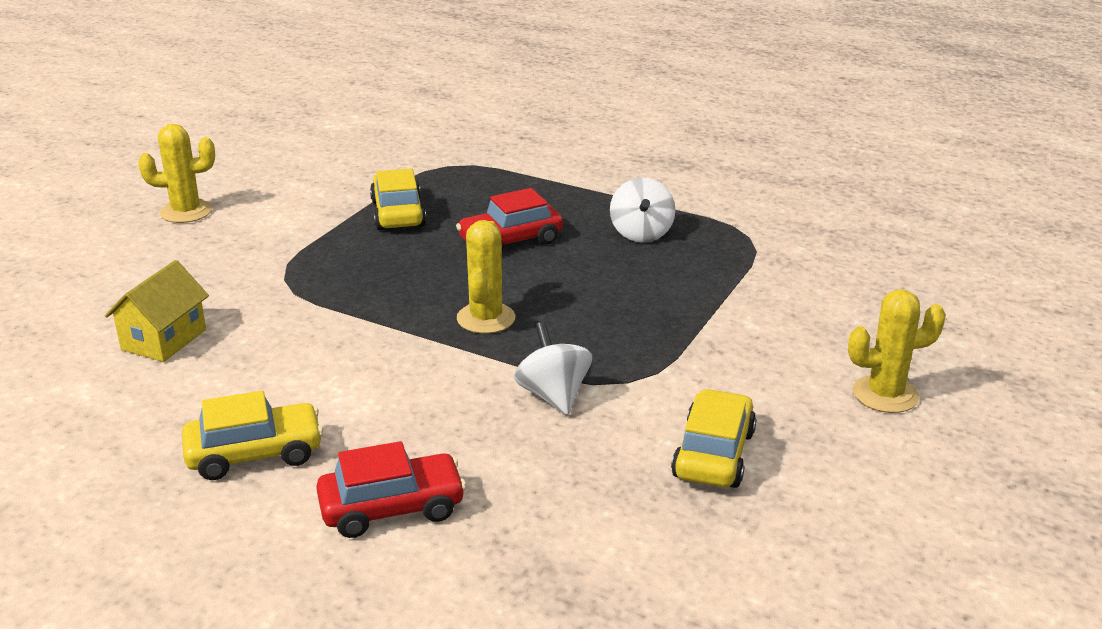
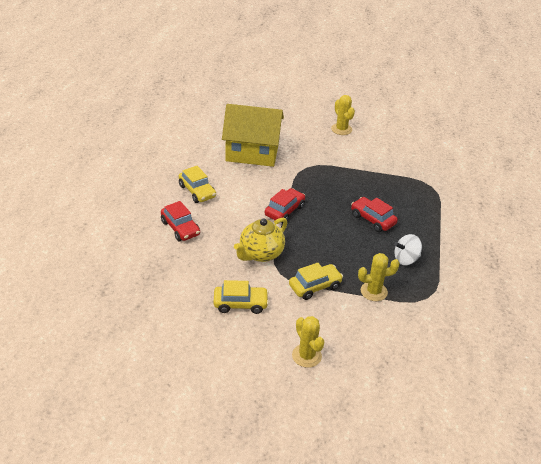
camera: 70 degrees right, 10 degrees up
yellow house [105,260,209,362] -> yellow house [222,104,284,167], size x1.99
yellow car [370,168,426,230] -> yellow car moved to [289,263,343,300]
yellow cactus [457,220,515,334] -> yellow cactus moved to [358,253,400,301]
white spinning top [514,322,592,415] -> yellow teapot [234,218,287,262]
none -> red car [265,188,305,223]

